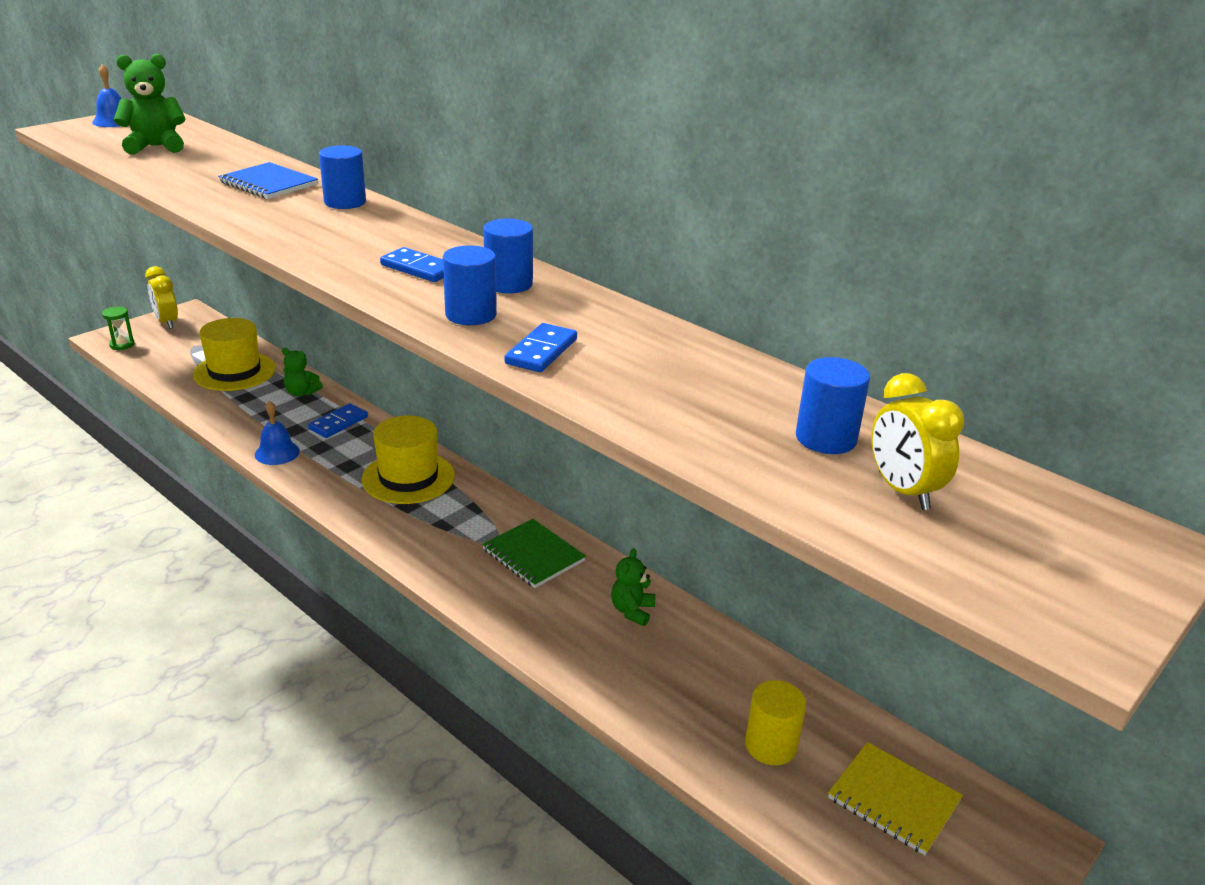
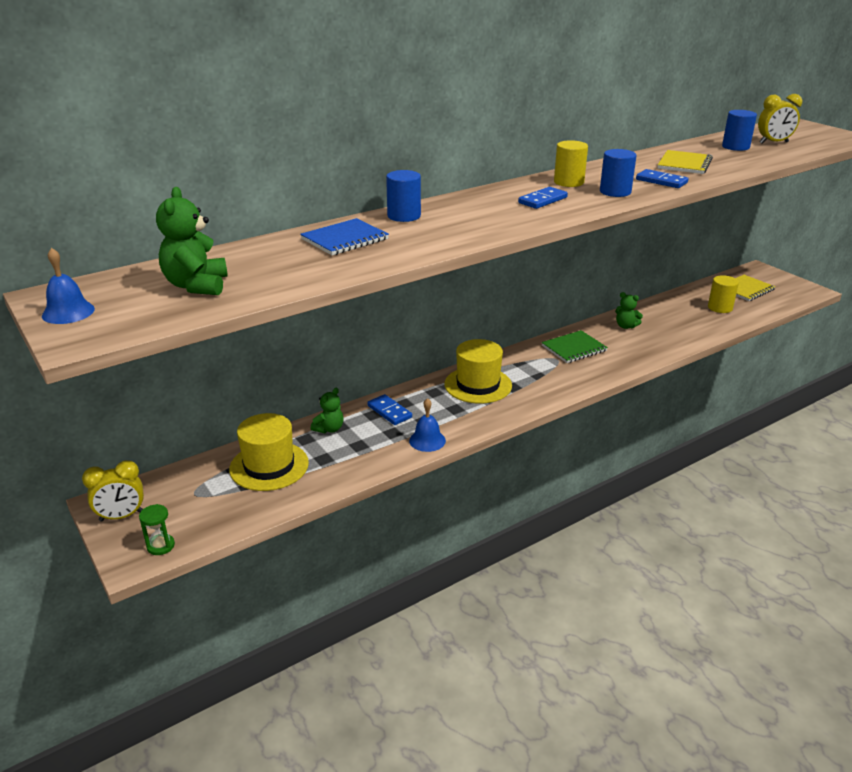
camera: 75 degrees left, 0 degrees up
blue cylinder [483,219,533,293] -> yellow cylinder [554,140,588,187]
none -> yellow notebook [658,150,713,174]

